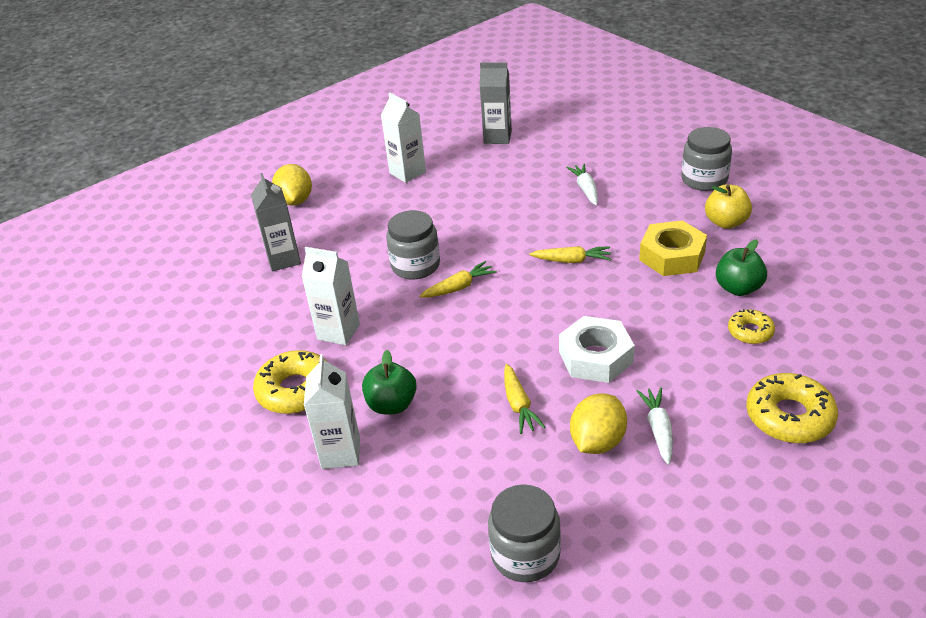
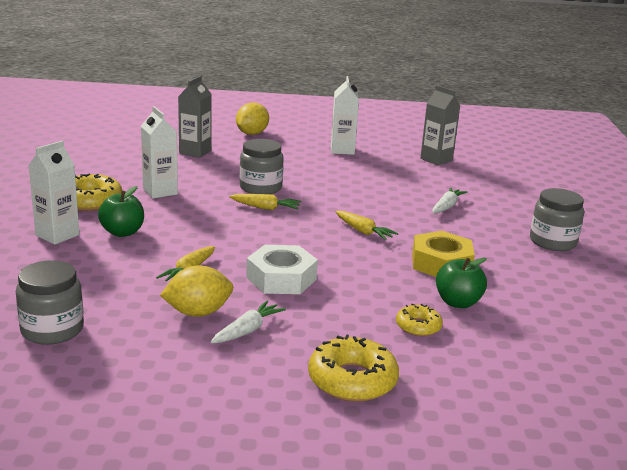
camera: 35 degrees right, 15 degrees down
yellow apple [705,184,752,229] -> none

